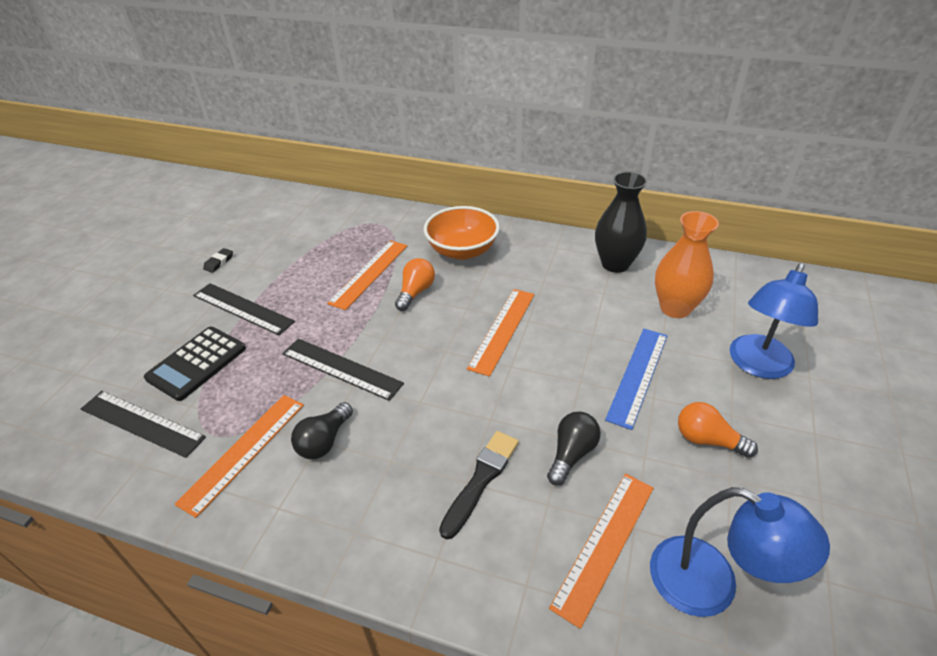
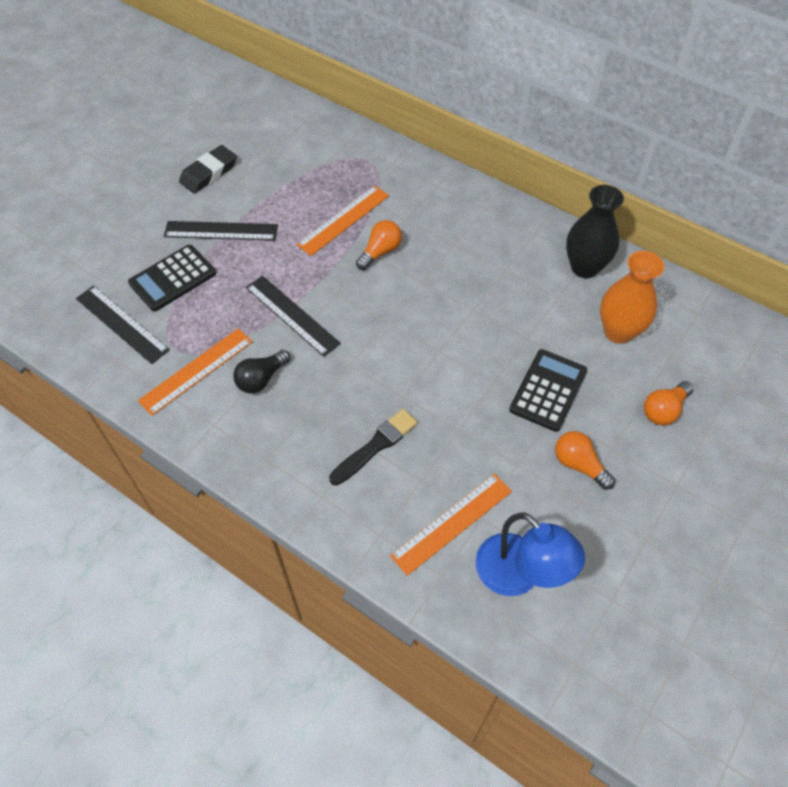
camera: 15 degrees right, 15 degrees up
black ruler [193,283,295,335] -> black ruler turned 45 degrees counterclockwise [164,221,278,241]
black eraser [203,248,233,273] -> black eraser [179,145,237,193], size x1.92
orange bowl [424,206,500,260] -> none
orange ruler [467,289,534,377] -> none
black light bulb [547,412,601,486] -> none
blue ruler [605,329,667,430] -> black calculator [509,349,587,432]
blue lamp [730,263,818,379] -> orange light bulb [644,381,693,425]

